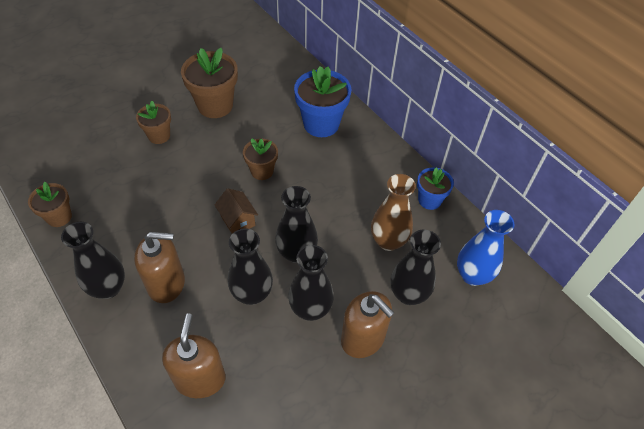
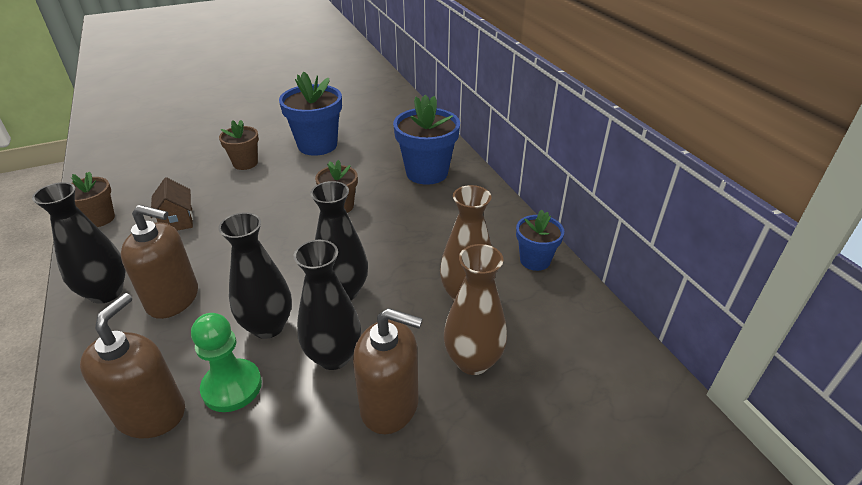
camera: 15 degrees right, 15 degrees down
brown flower pot [181,48,238,118] -> blue flower pot [279,71,342,156]
brown house [215,188,258,234] -> brown house moved to [150,177,193,231]
brown soap dispenser [341,291,394,358] -> brown soap dispenser turned 45 degrees counterclockwise [353,308,423,434]
black vase [391,230,441,305] -> brown vase [444,244,507,375]
blue vase [457,210,514,286] -> none
none -> green pawn [191,313,262,412]

